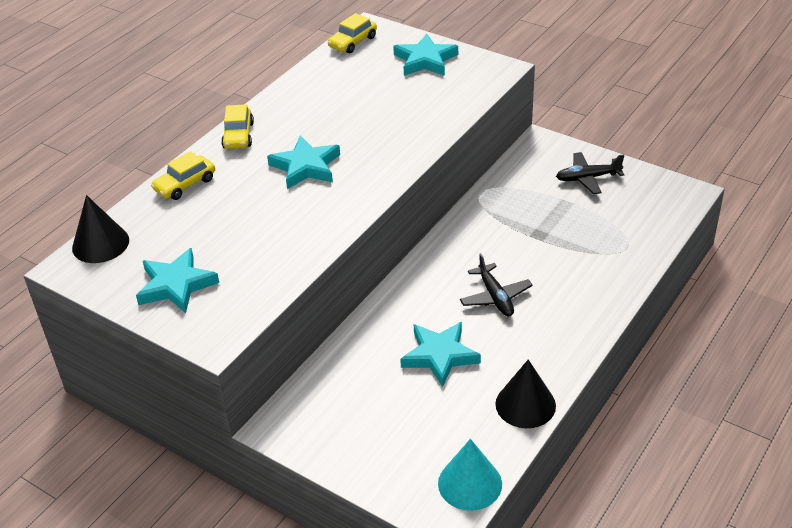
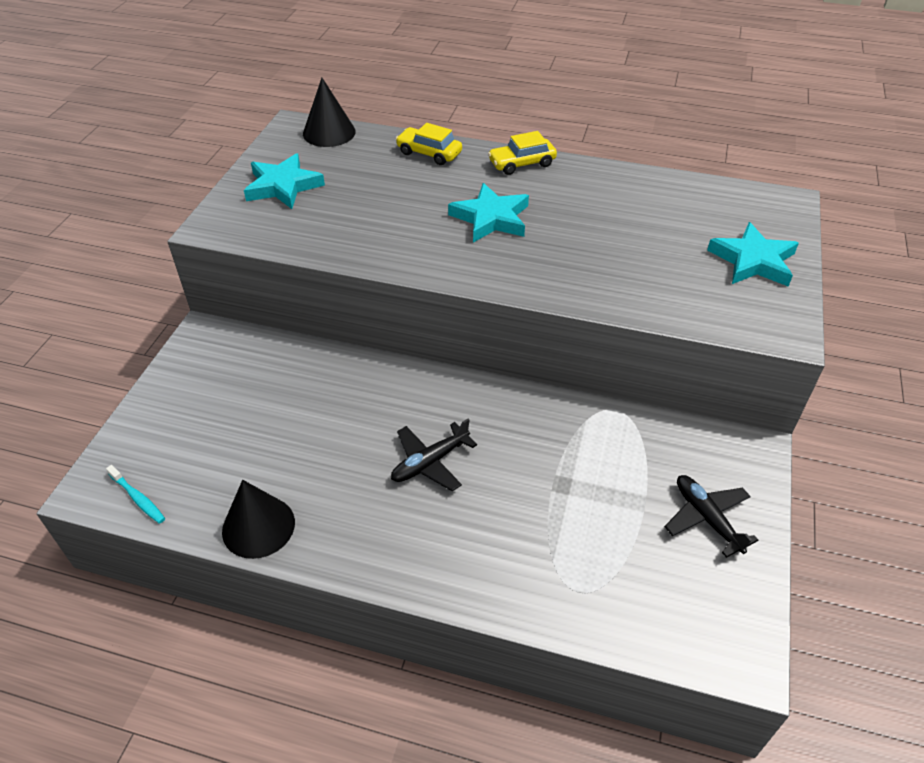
camera: 70 degrees right, 5 degrees up
yellow car [327,13,377,53] -> none
turquoise star [400,322,481,387] -> none
turquoise cone [438,439,502,511] -> turquoise toothbrush [106,465,165,524]

